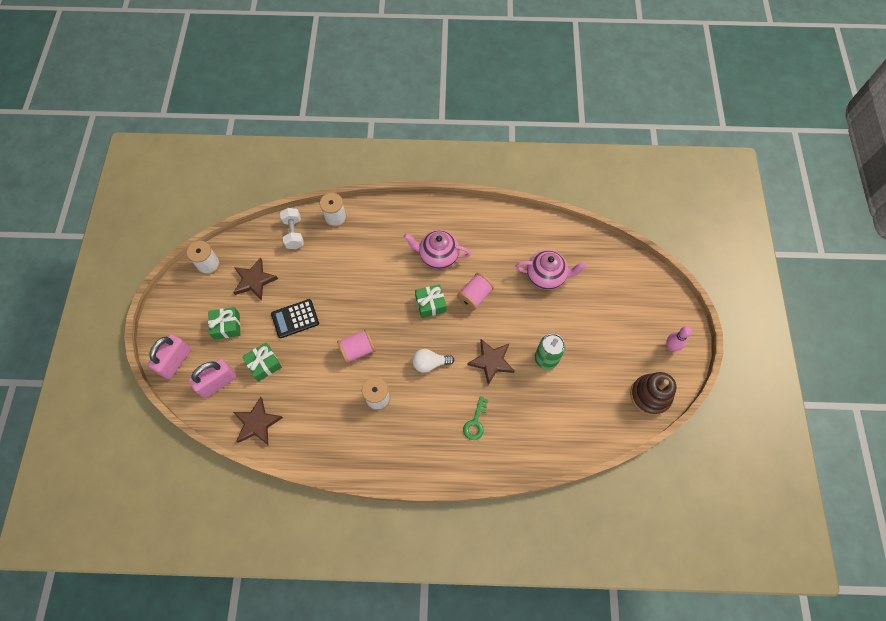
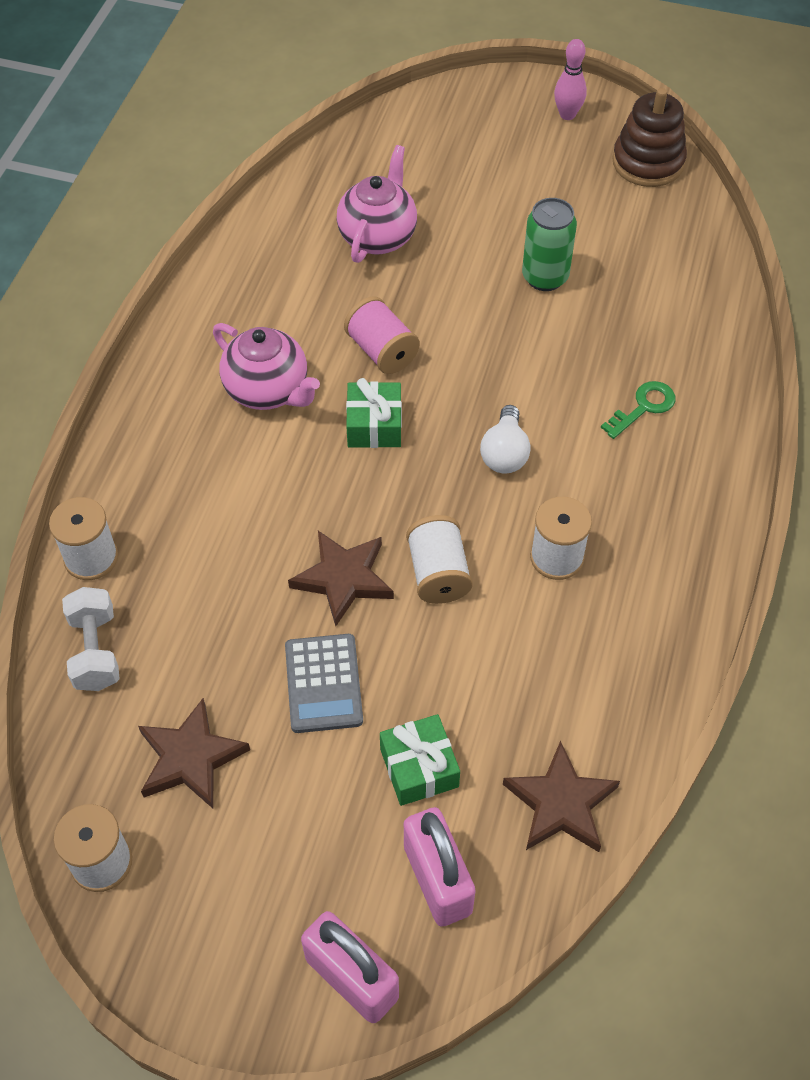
camera: 75 degrees left, 10 degrees down
green gift [208,307,240,340] -> none
black calculator [271,299,319,338] -> grey calculator [285,634,363,733]
white dumbbell [280,208,304,249] -> white dumbbell turned 75 degrees clockwise [62,587,120,691]
pink spool [337,329,376,364] -> white spool [406,515,473,604]
pink teapot [404,230,471,269] -> pink teapot turned 75 degrees counterclockwise [213,323,320,410]
green key [463,396,489,440] -> green key turned 75 degrees counterclockwise [601,381,676,439]
brown star [467,339,515,385] -> brown star moved to [288,531,394,626]

